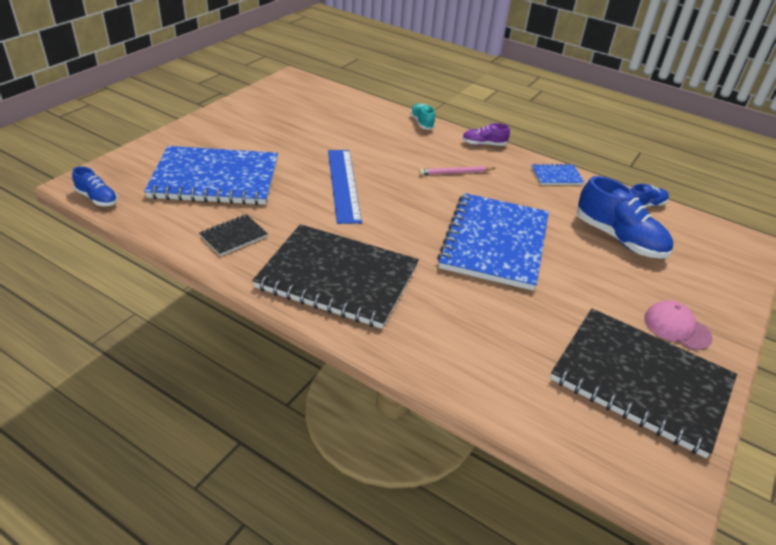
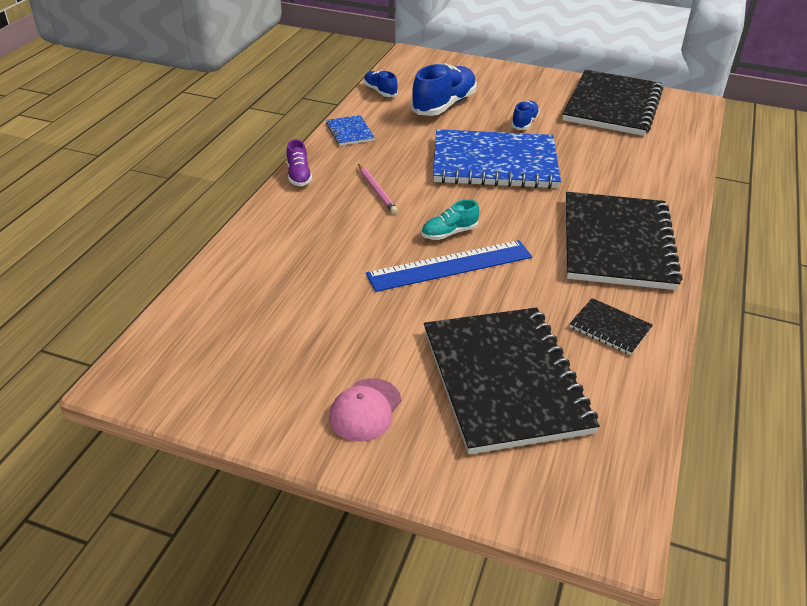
camera: 100 degrees left, 0 degrees up
blue shoe [72,166,118,206] -> blue shoe moved to [511,101,540,130]
blue notebook [144,146,278,205] -> black notebook [424,307,600,454]
turquoise shoe [410,103,435,130] -> turquoise shoe moved to [421,199,479,240]
pink cap [644,300,713,350] -> pink cap moved to [329,378,401,442]

